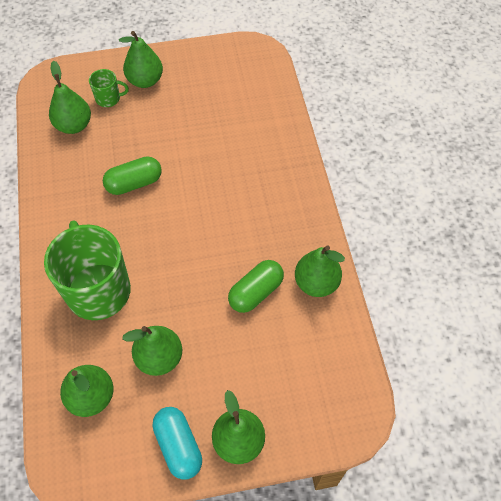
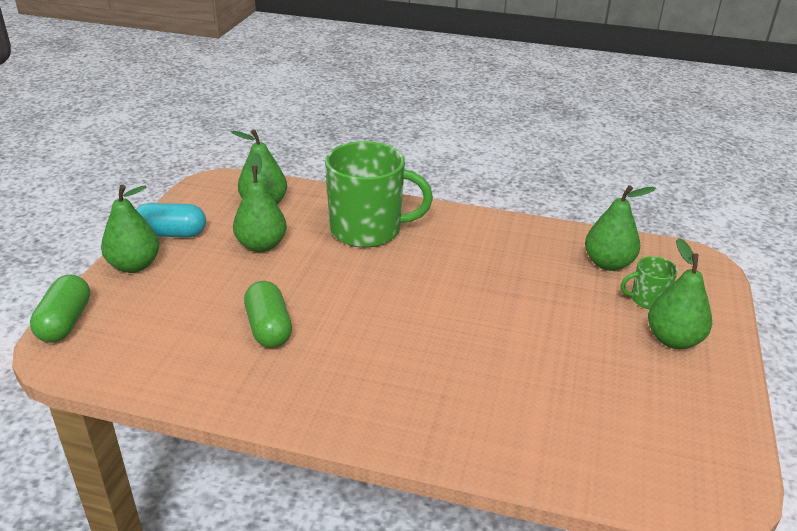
camera: 115 degrees right, 25 degrees down
green mug [89,69,129,107] -> green mug turned 60 degrees clockwise [620,256,678,309]
green capsule [103,156,162,195] -> green capsule moved to [30,274,90,343]
green pear [295,245,345,297] -> none

